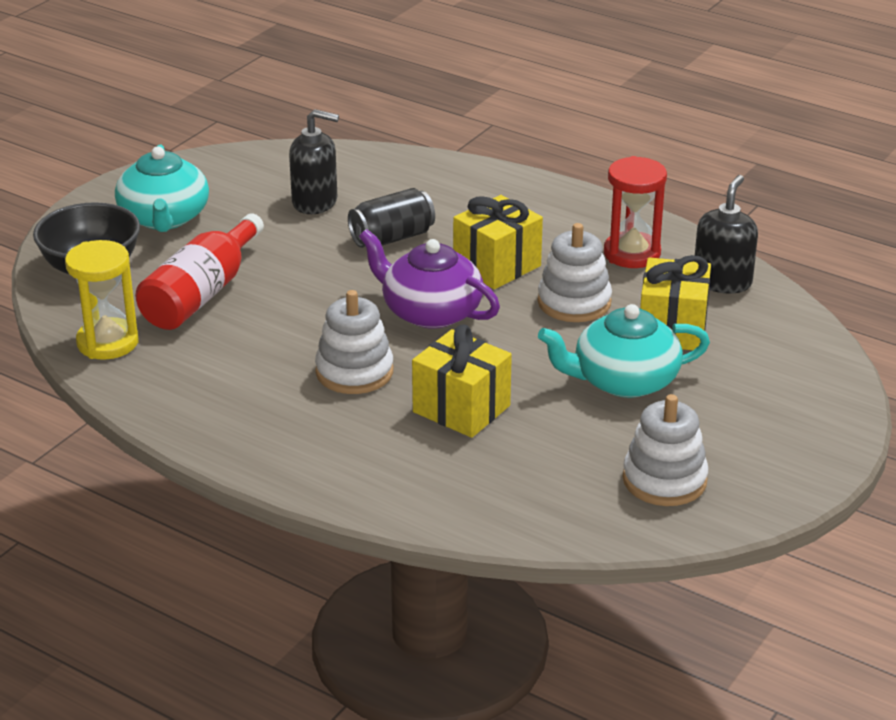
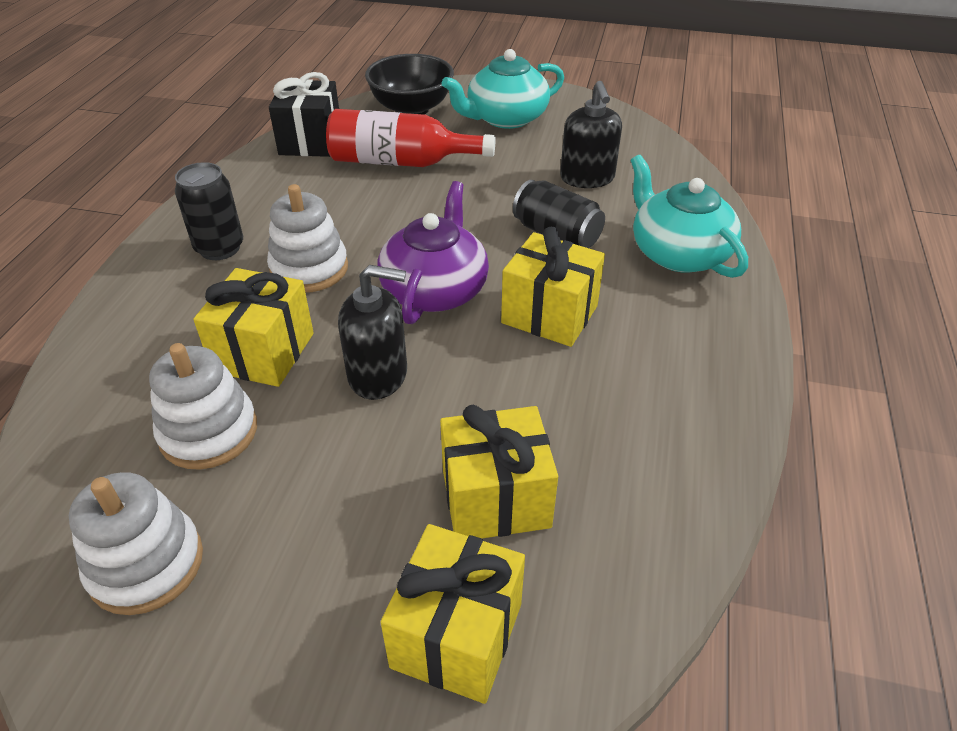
camera: 70 degrees right, 10 degrees up
yellow hourglass [65,240,139,360] -> black gift [269,72,339,157]
white stacking toy [538,223,612,322] -> white stacking toy moved to [149,343,257,470]
turquoise teapot [538,304,710,398] -> turquoise teapot moved to [631,155,748,278]
red hourglass [604,156,667,268] -> none
black soap dispenser [695,175,758,294] -> black soap dispenser moved to [338,265,407,400]
none -> black can [175,162,243,260]
none -> yellow gift [381,524,525,704]

